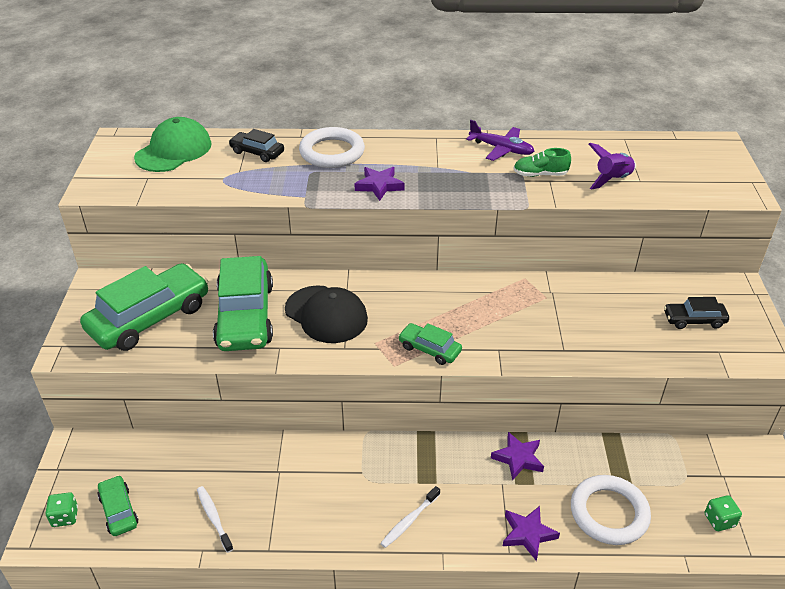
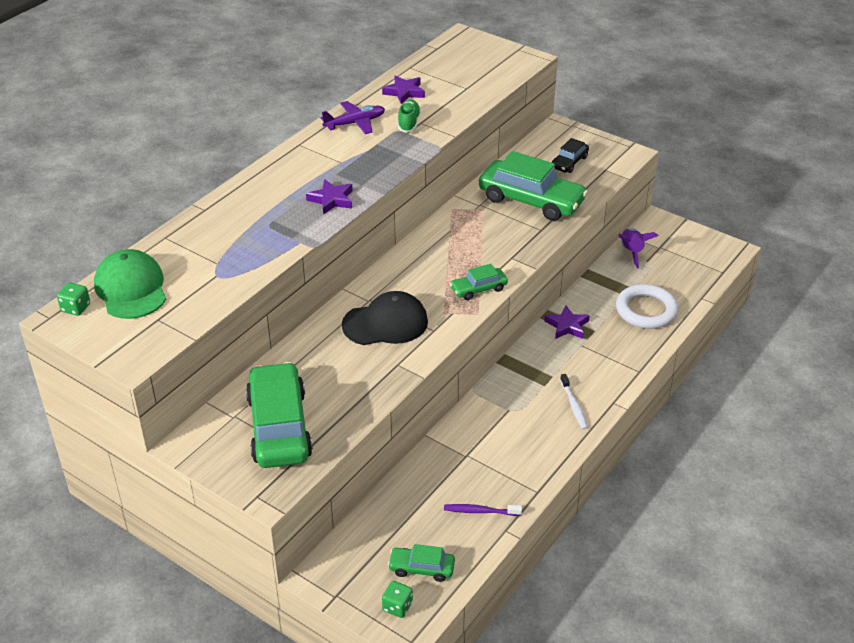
camera: 55 degrees left, 0 degrees up
white toothbrush [197,486,233,553] -> purple toothbrush [444,504,522,516]
green car [213,256,273,351] -> green car moved to [479,151,588,221]
black car [229,129,284,162] -> none
white ring [299,127,365,168] -> none
purple star [503,506,560,561] -> purple star moved to [382,75,425,104]
green shoe [513,148,571,177] -> green shoe turned 150 degrees clockwise [398,100,421,132]
purple rocket [589,143,636,190] -> purple rocket moved to [618,228,658,268]
green dice [705,495,742,531] -> green dice moved to [57,283,90,316]

